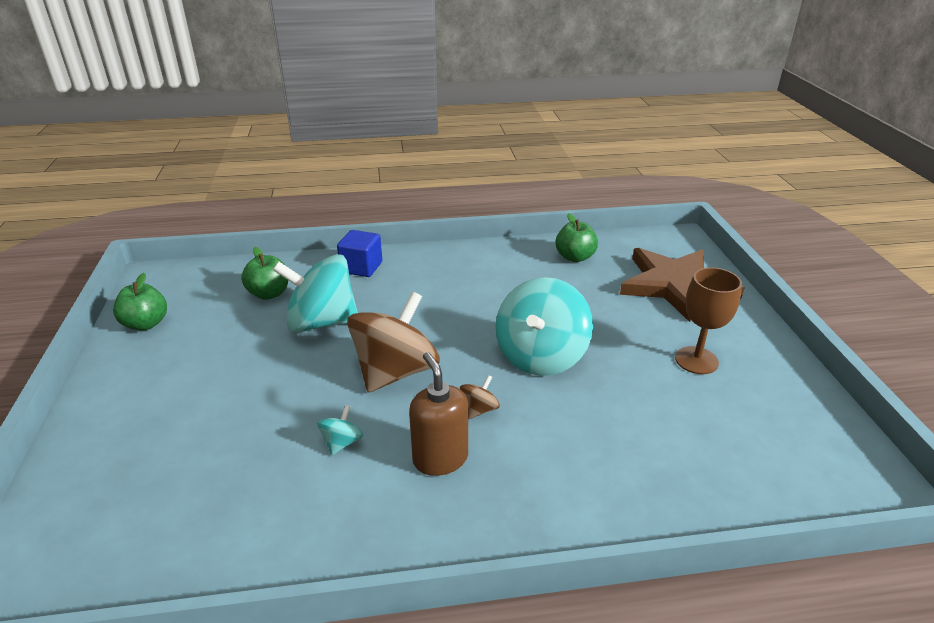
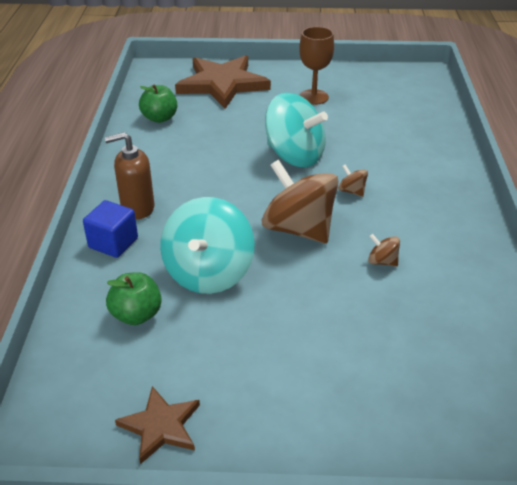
camera: 80 degrees left, 5 degrees up
green apple [113,273,167,330] -> brown star [115,386,200,464]
turquoise spinning top [317,405,363,455] -> brown spinning top [368,234,400,267]
brown soap dispenser [409,352,468,476] -> brown soap dispenser moved to [105,132,154,219]

